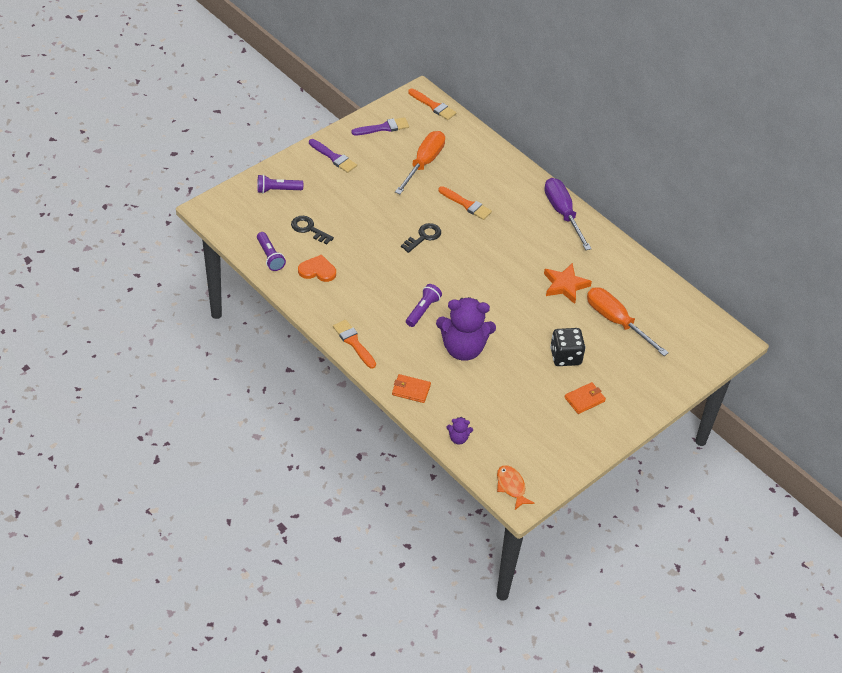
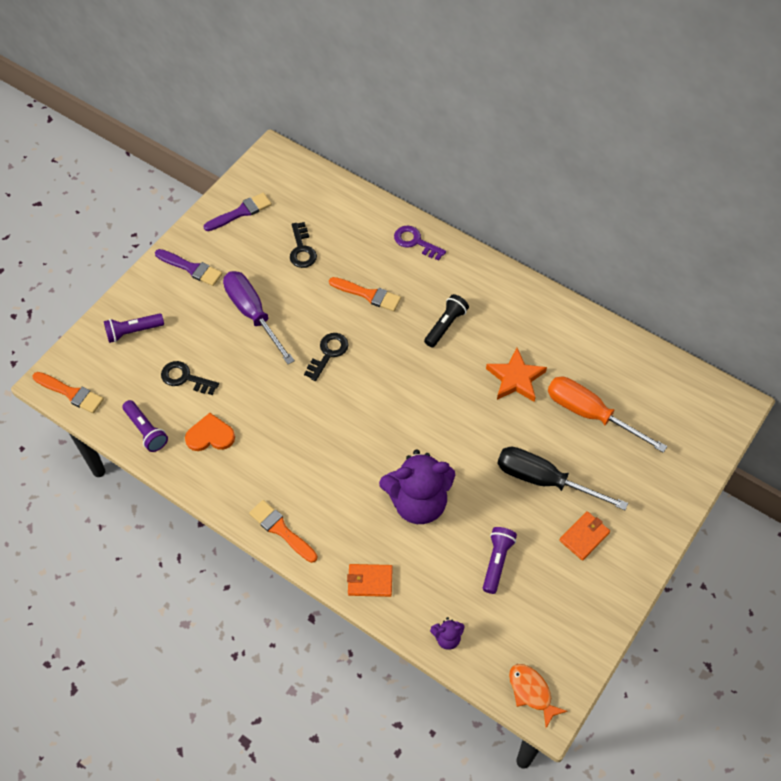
camera: 10 degrees left, 10 degrees up
orange screwdriver [395,131,445,194] -> black key [290,222,317,268]
purple flashlight [406,284,442,327] -> purple flashlight moved to [483,527,517,594]
orange brush [408,89,456,120] -> orange brush moved to [33,372,104,413]
purple screwdriver [544,178,592,250] -> purple screwdriver moved to [223,271,295,364]
black dice [550,328,586,366] -> black screwdriver [497,447,628,510]
none -> purple key [394,225,446,261]
none -> black flashlight [424,294,469,347]

